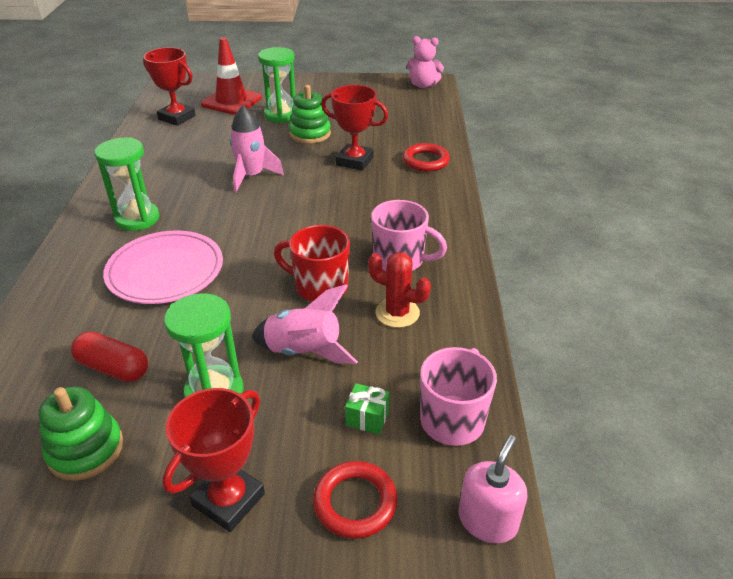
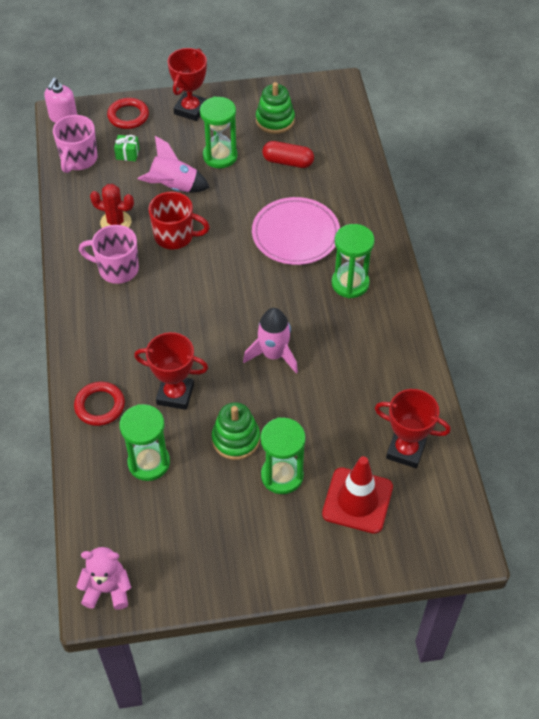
camera: 170 degrees right, 15 degrees up
none -> green hourglass [119,404,170,481]

